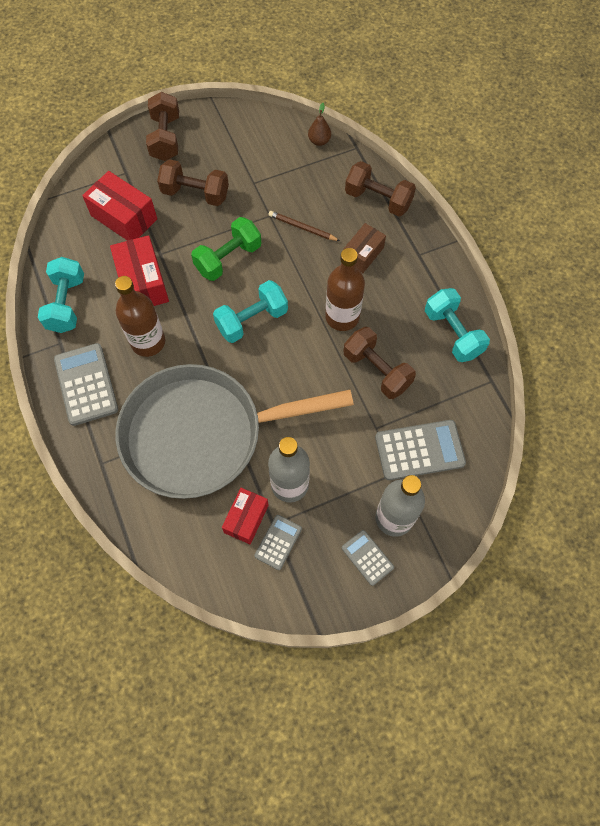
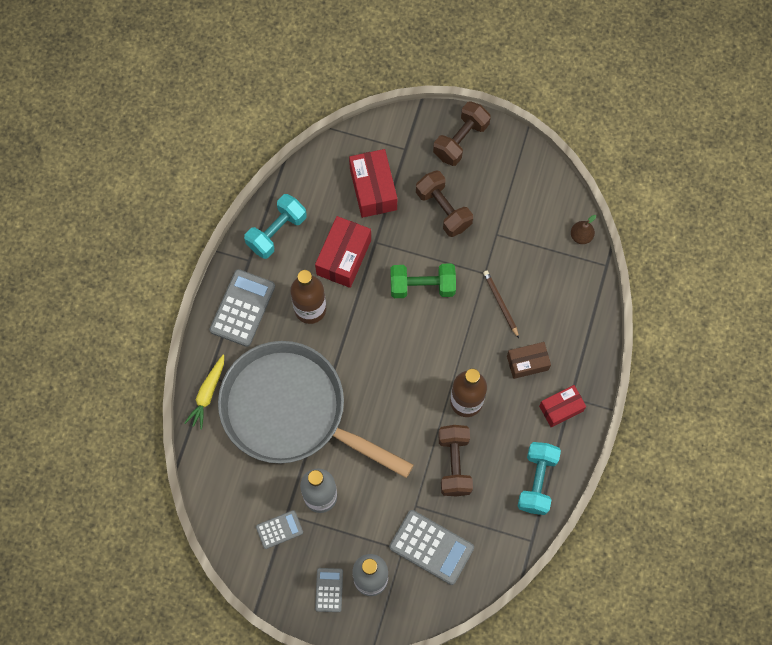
camera: 40 degrees right, 5 degrees up
turquoise dumbbell [213,280,288,343] -> none
red box [222,488,269,544] -> red box moved to [539,385,586,428]
brown dumbbell [345,161,416,216] -> none
none -> yellow carrot [184,355,224,430]

